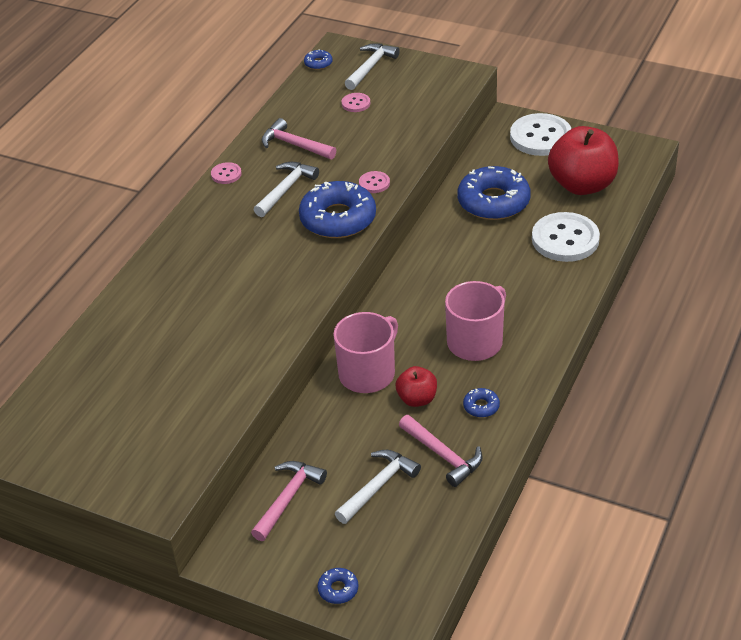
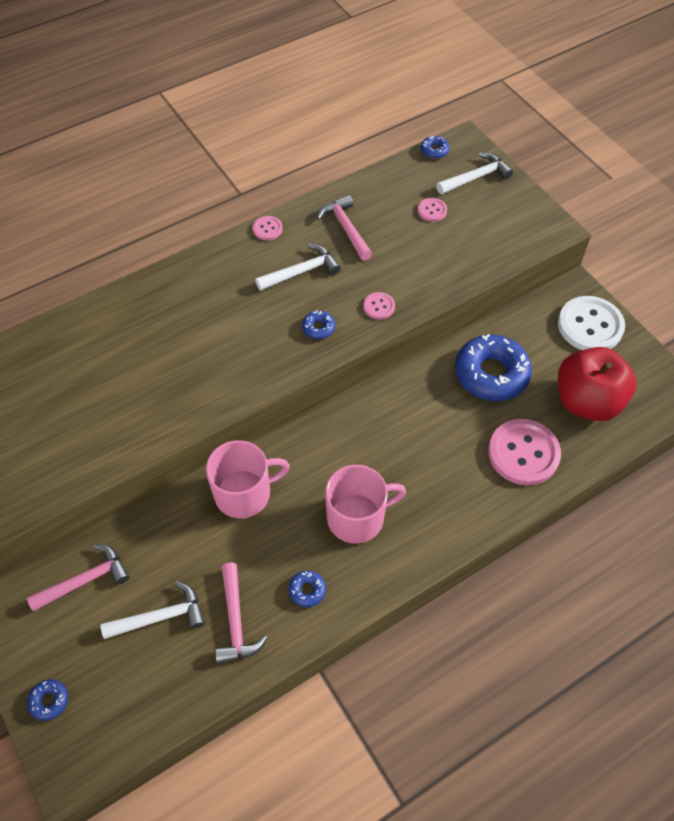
camera: 30 degrees right, 15 degrees up
blue donut [299,181,376,238] -> blue donut [302,310,335,339], size x0.43
red apple [396,366,437,407] -> none
white button [532,212,600,262] -> pink button [488,419,561,485]

